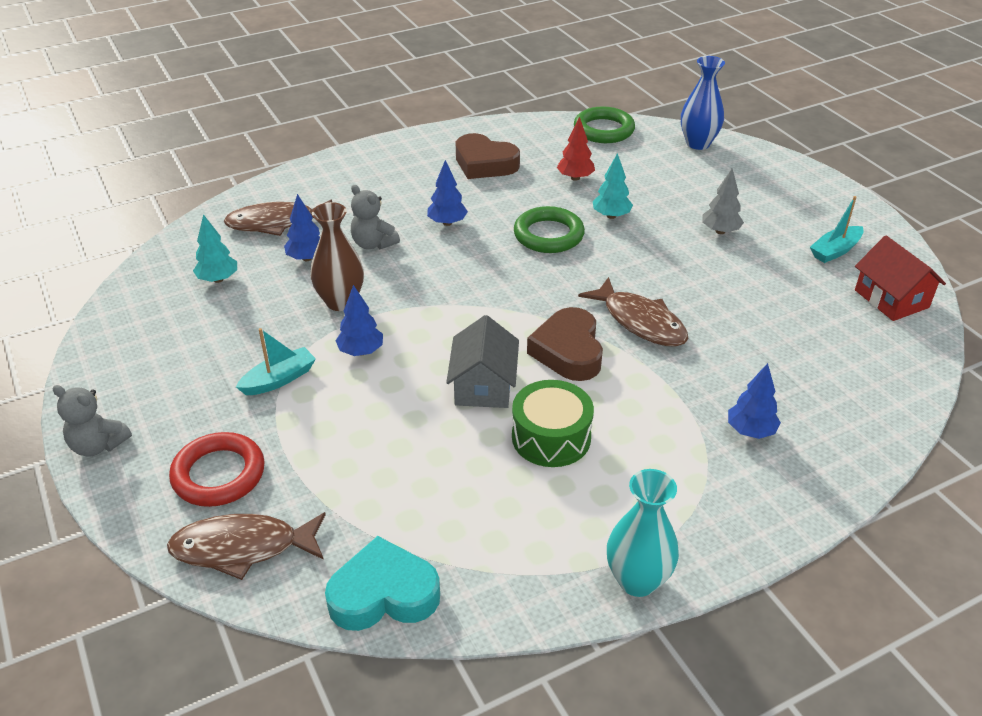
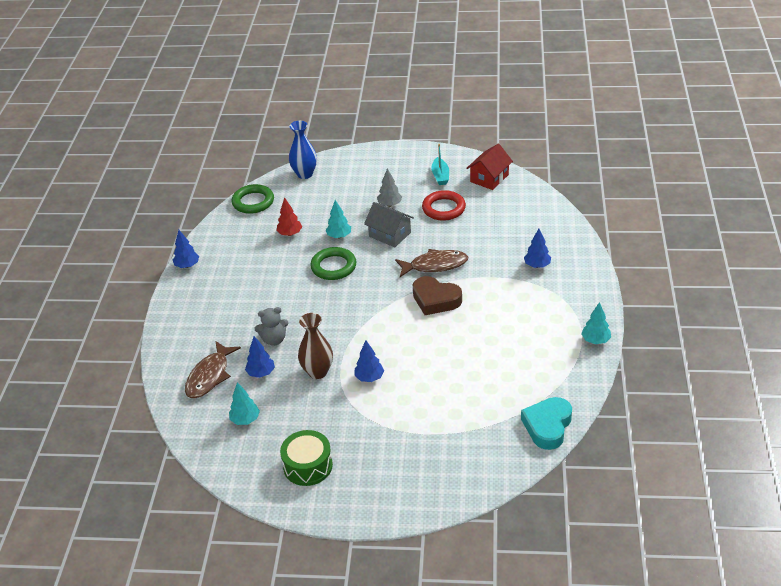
camera: 55 degrees left, 0 degrees up
grey teddy bear [52,385,132,456] -> none
brown fish [167,512,326,580] -> none
red ring [169,432,265,507] -> red ring moved to [422,190,466,221]
turquoise boat [236,328,316,395] -> none
blue tree [427,160,468,226] -> blue tree moved to [173,230,199,268]
grey house [446,315,519,408] -> grey house moved to [364,202,414,247]
brown heart [456,133,520,179] -> none
green drum [512,380,594,467] -> green drum moved to [280,430,333,486]
turquoise vase [607,469,679,597] -> turquoise tree [581,302,611,344]
red house [855,236,946,321] -> red house turned 60 degrees counterclockwise [466,144,513,190]

